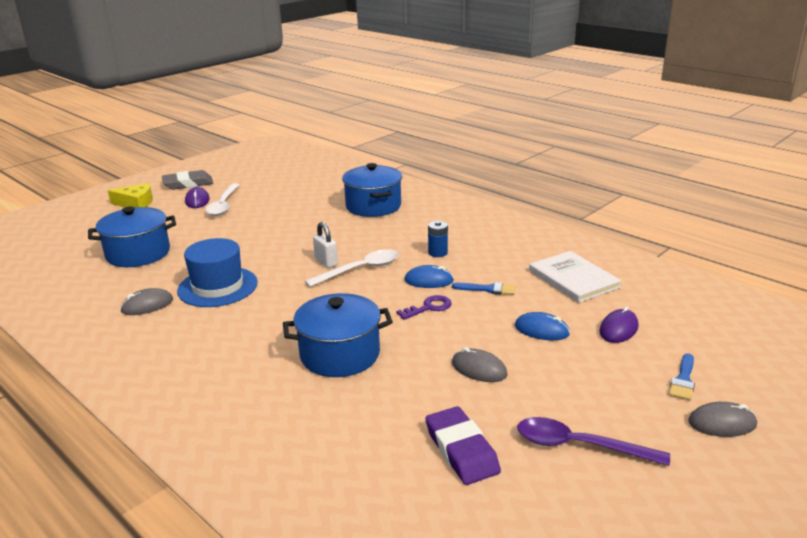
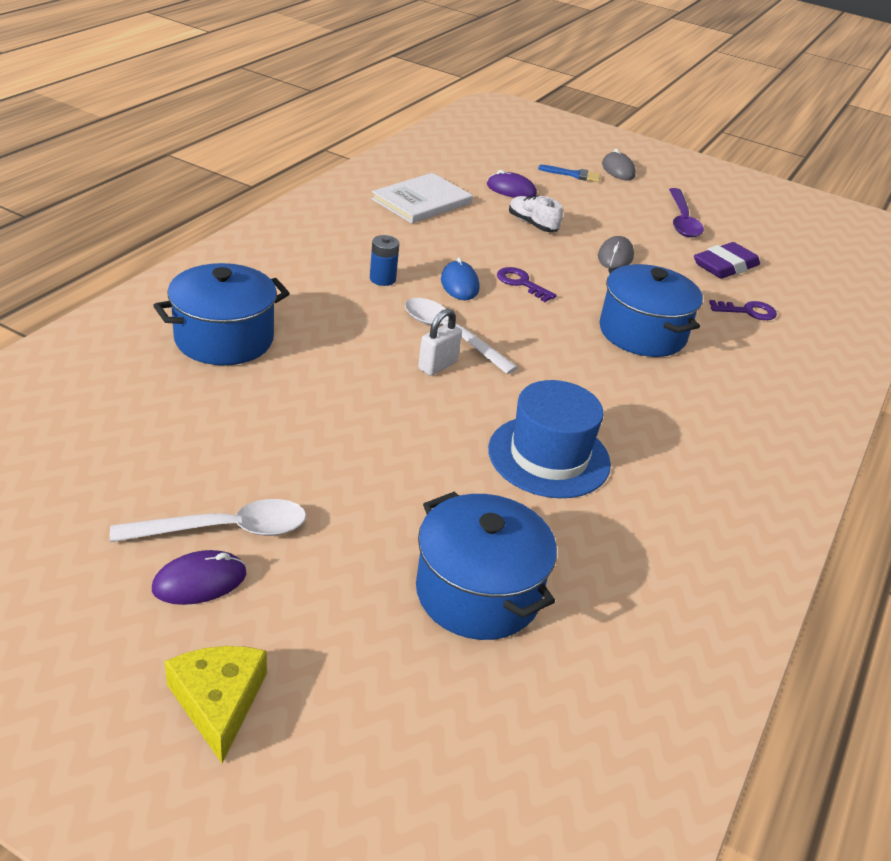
camera: 110 degrees left, 10 degrees up
grey mouse [120,288,173,315] -> none
grey eraser [162,170,213,190] -> none
blue brush [452,282,515,295] -> none
blue mouse [515,312,570,340] -> white shoe [509,195,563,232]
none -> purple key [709,300,777,320]

